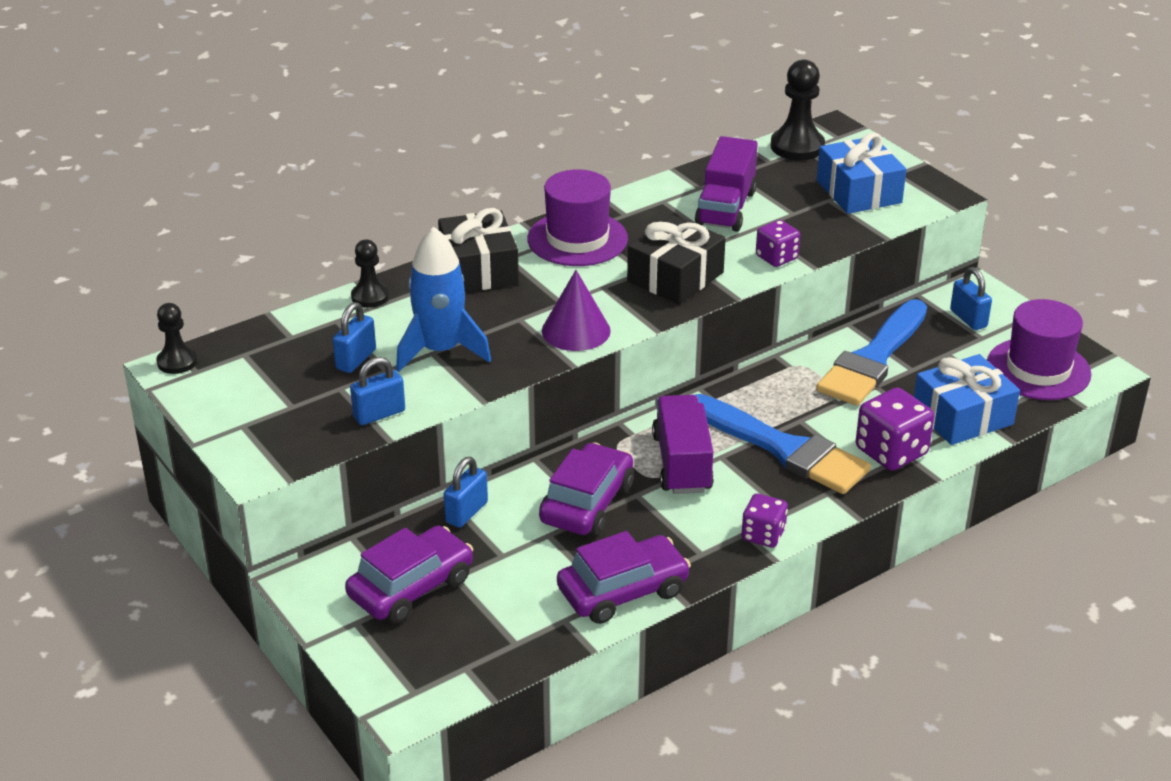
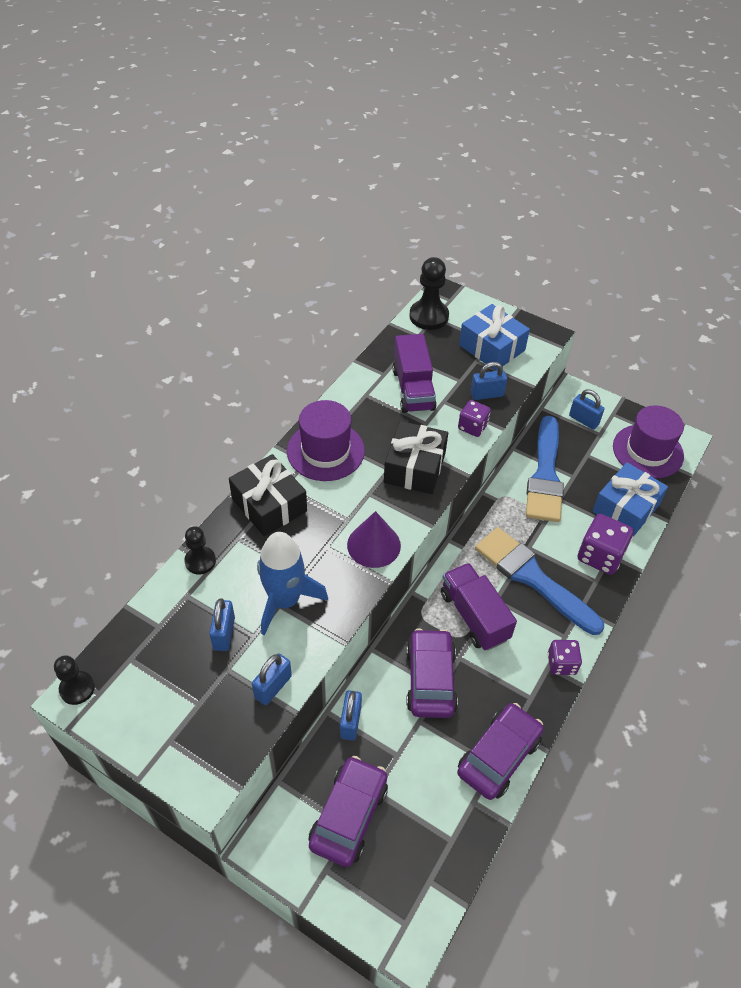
camera: 25 degrees left, 15 degrees up
blue brush [695,394,871,494] -> blue brush turned 150 degrees counterclockwise [475,527,604,635]
none -> blue padlock [471,362,507,400]

